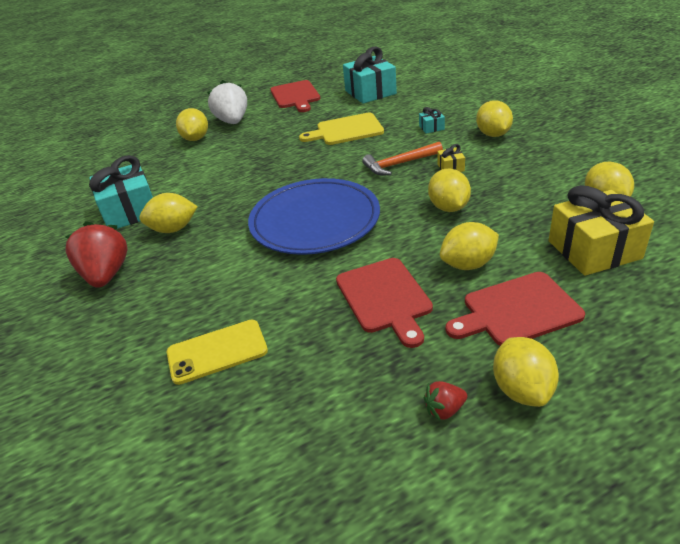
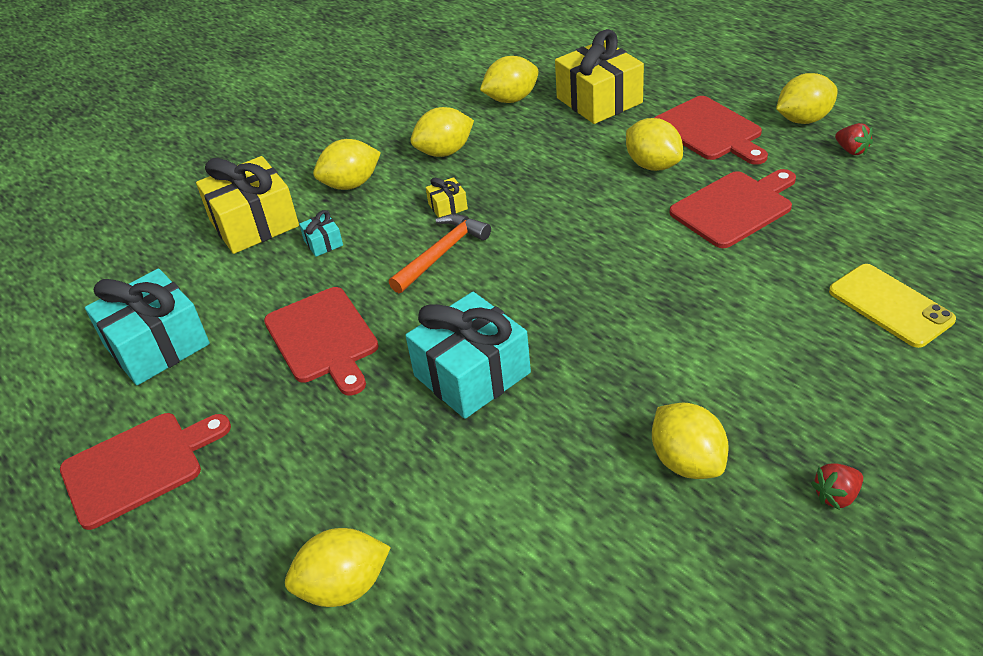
camera: 105 degrees left, 5 degrees up
red strawberry [66,221,127,288] -> red strawberry [811,463,863,510], size x0.47
turquoise gift [89,155,153,229] -> turquoise gift moved to [406,292,531,419]
white strawberry [207,80,247,124] -> none
blue plate [248,178,380,255] -> none
yellow cutting board [299,113,384,145] -> red cutting board [264,287,379,395]
orange hammer [362,142,443,176] -> orange hammer turned 105 degrees counterclockwise [389,214,491,293]
yellow lemon [428,169,471,212] -> yellow lemon moved to [411,107,474,157]
none -> yellow gift [196,156,299,254]

